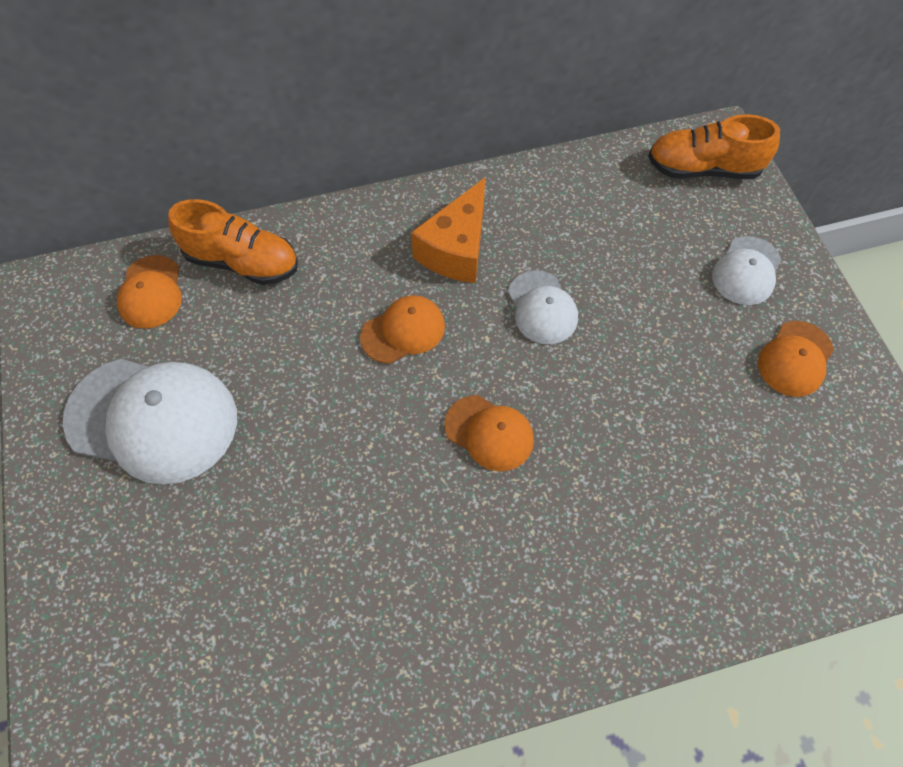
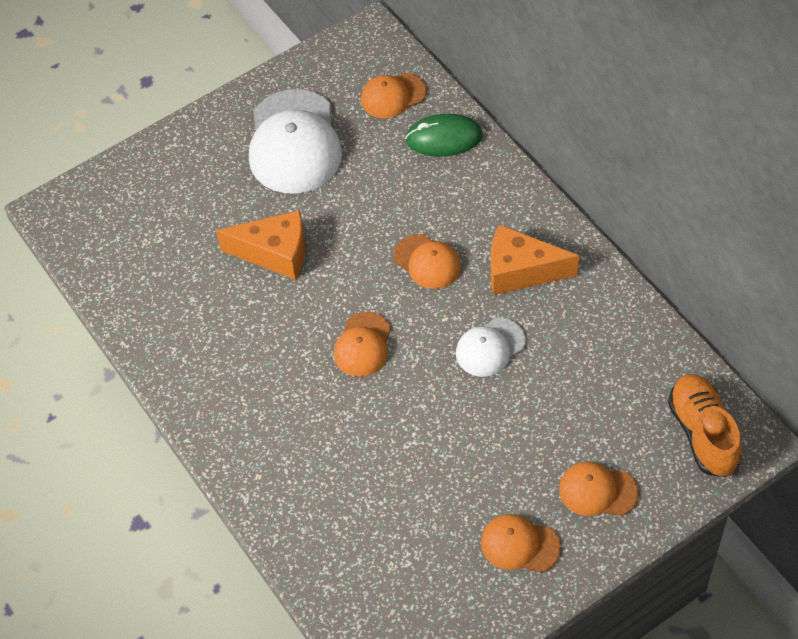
camera: 75 degrees right, 5 degrees down
orange shoe [168,199,298,285] -> green mouse [405,114,483,157]
white cap [712,236,781,305] -> orange cap [559,462,639,516]
none -> orange cheese [216,210,305,280]

